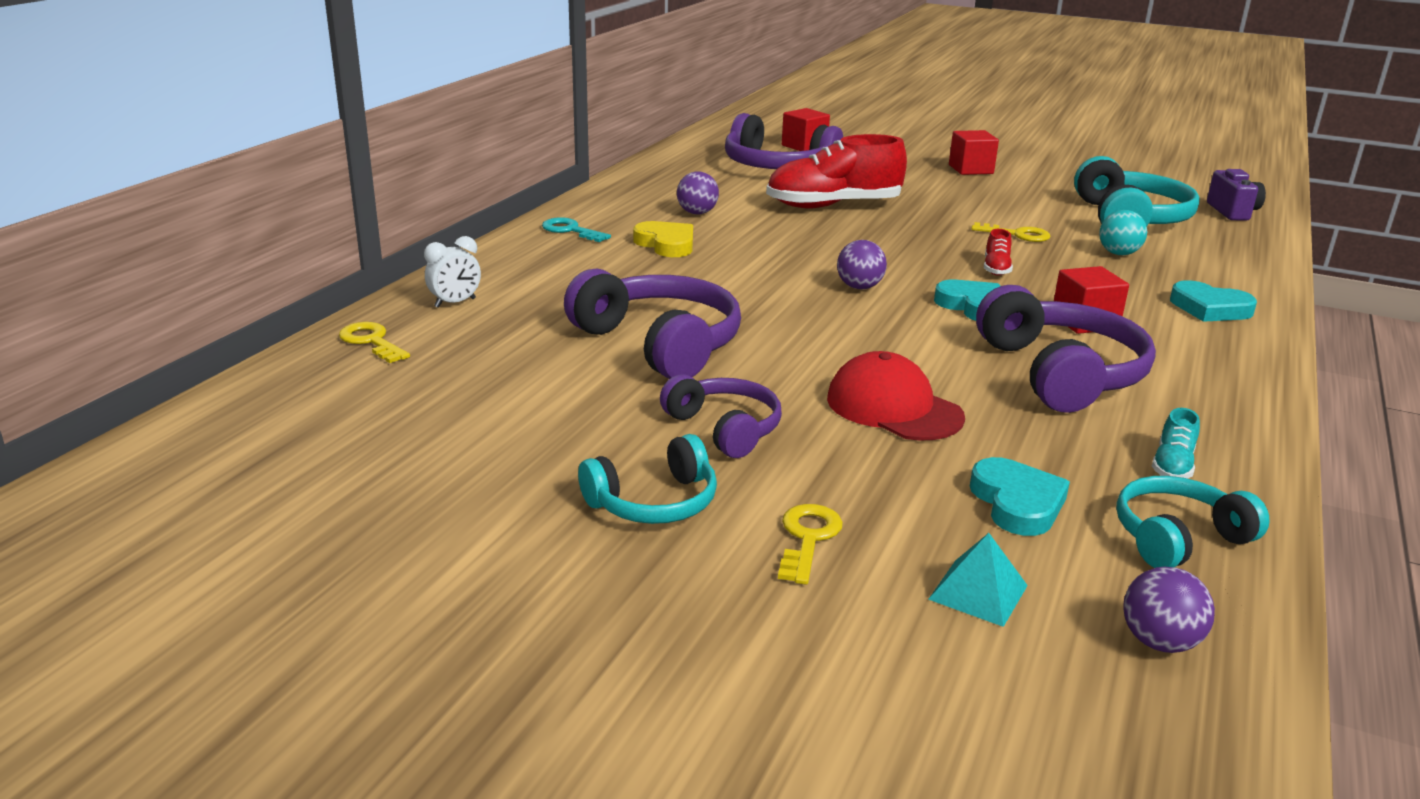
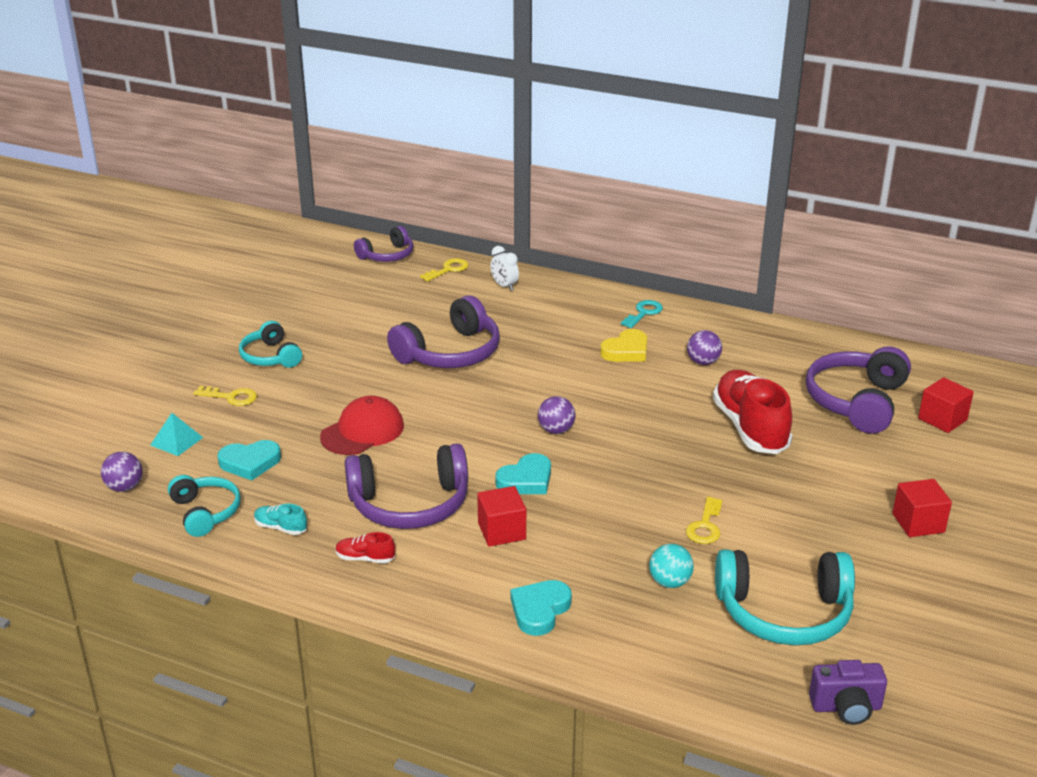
camera: 90 degrees right, 5 degrees up
purple headphones [660,374,782,458] -> purple headphones moved to [354,226,413,262]
red shoe [984,229,1013,276] -> red shoe moved to [336,532,395,563]

